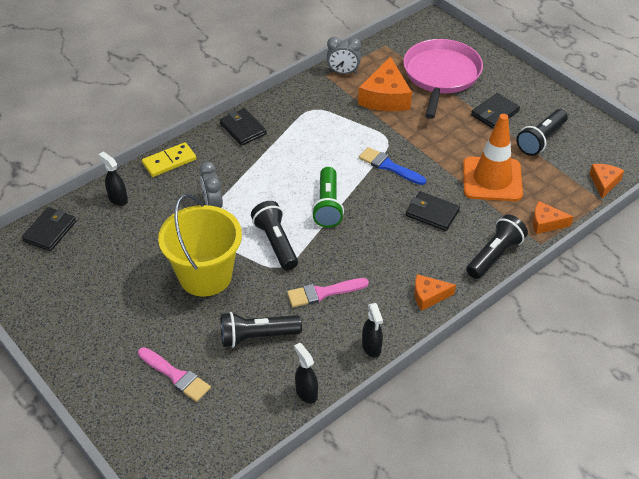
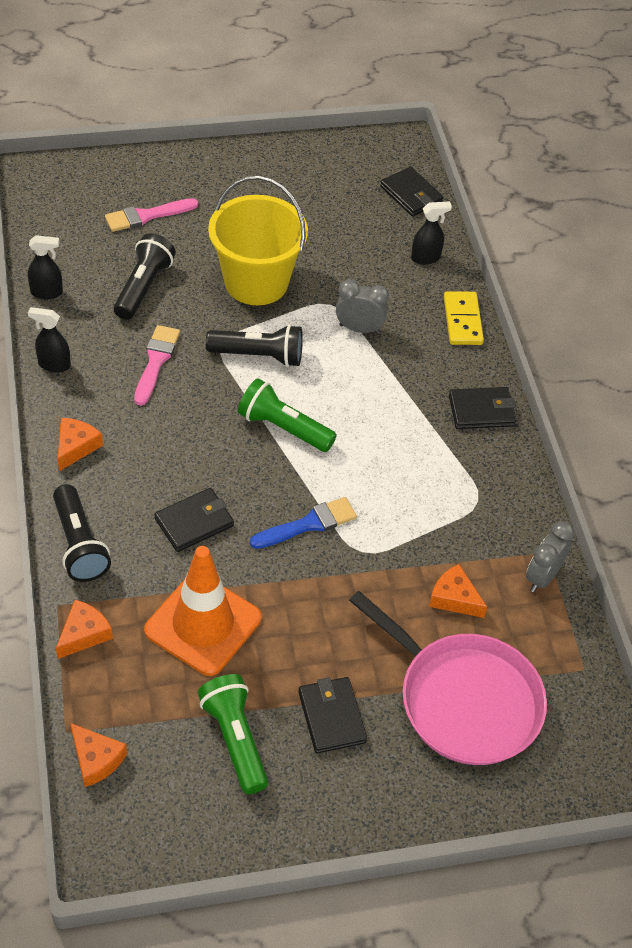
camera: 115 degrees right, 5 degrees up
orange cheese [358,56,412,111] -> orange cheese [429,564,487,618], size x0.56
black flashlight [516,109,568,156] -> green flashlight [198,674,268,794]

